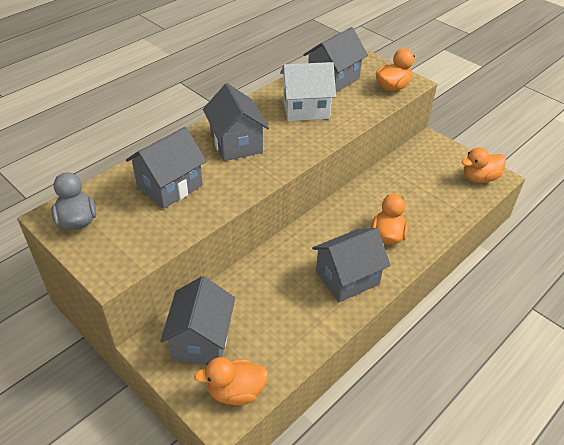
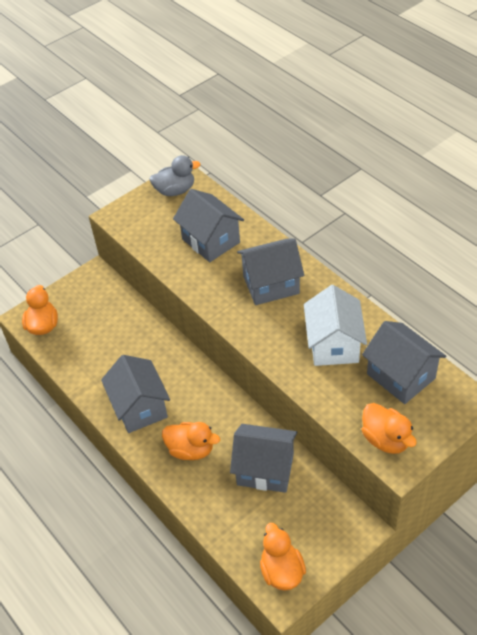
camera: 100 degrees right, 5 degrees up
grey house [160,276,235,364] -> grey house moved to [230,424,297,493]

